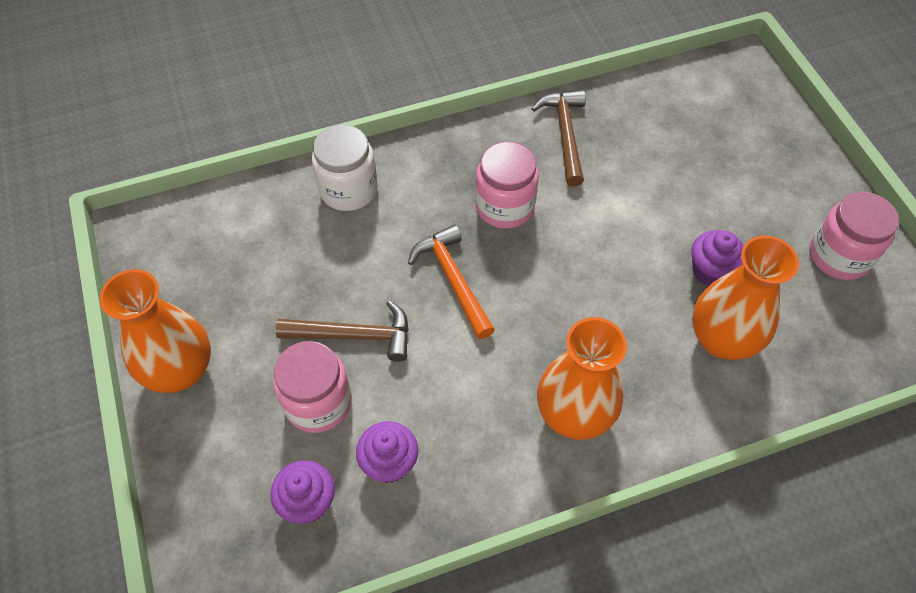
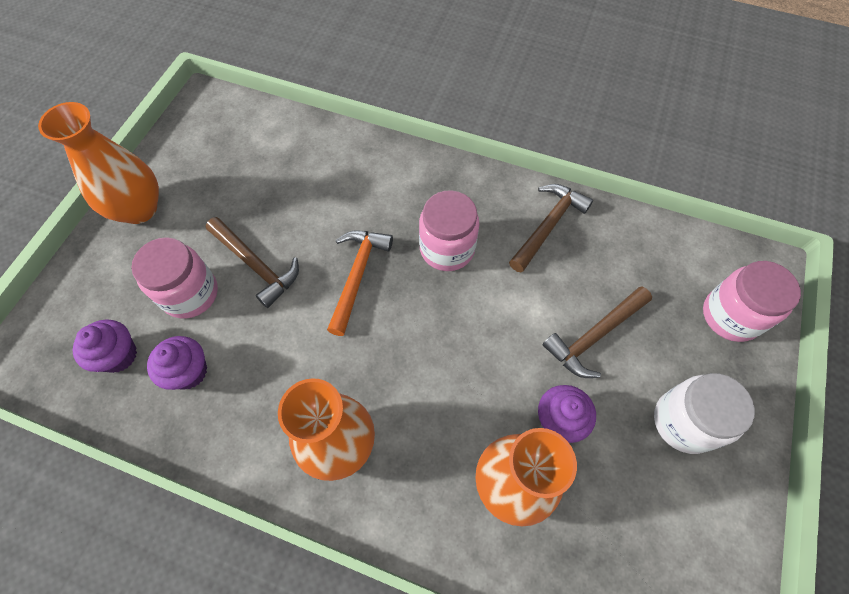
camera: 40 degrees right, 5 degrees up
white jar [312,124,378,211] -> white jar moved to [654,373,755,454]
pink jar [810,192,899,280] -> pink jar moved to [703,261,801,342]
none -> brown hammer [542,286,652,378]

